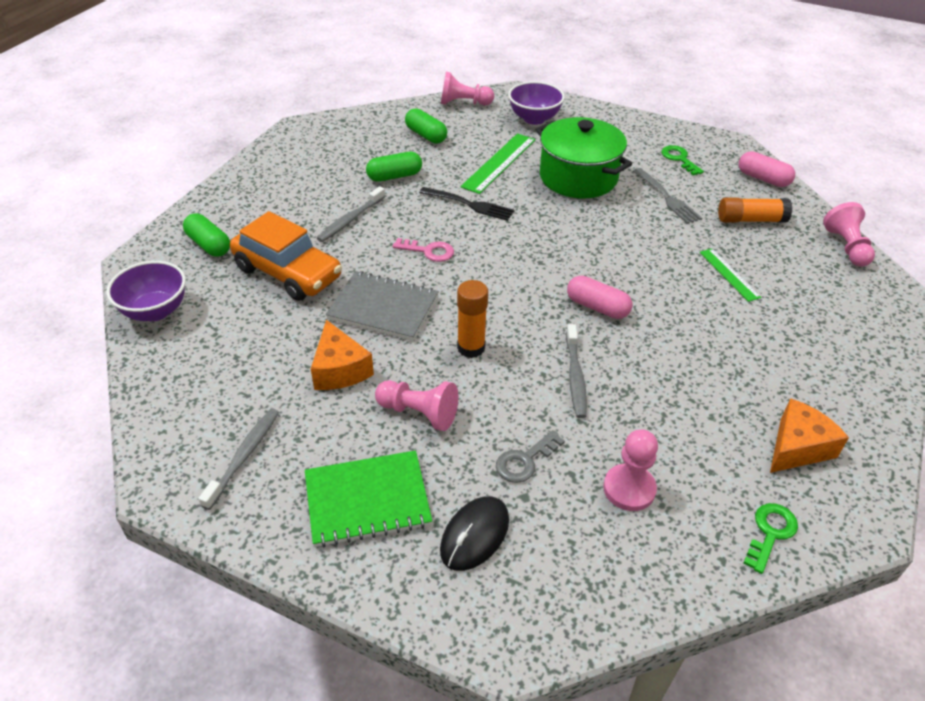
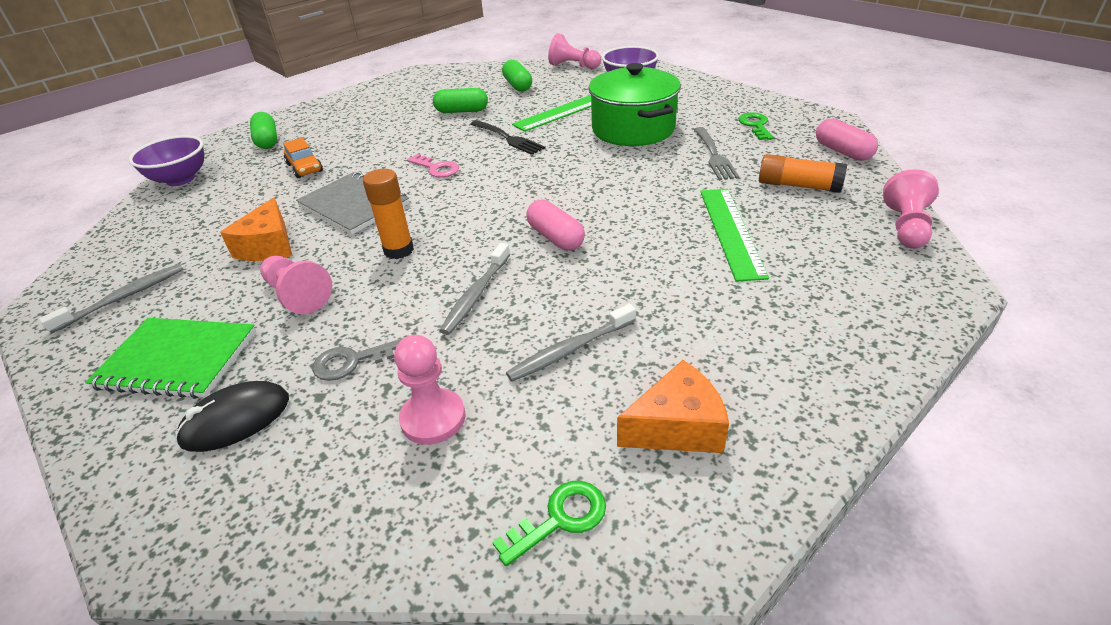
camera: 25 degrees right, 5 degrees down
orange car [230,211,342,301] -> orange car [283,138,323,178], size x0.51
grey toothbrush [317,186,385,242] -> grey toothbrush moved to [506,304,636,381]
green ruler [700,249,761,302] -> green ruler [700,189,769,281], size x1.64

